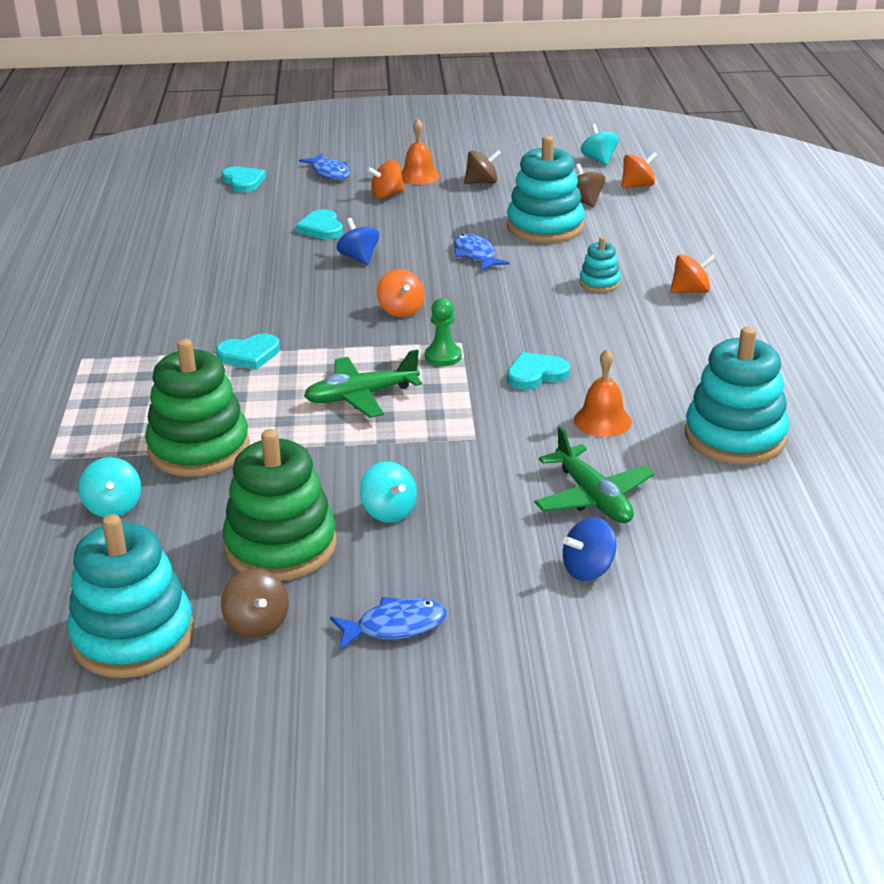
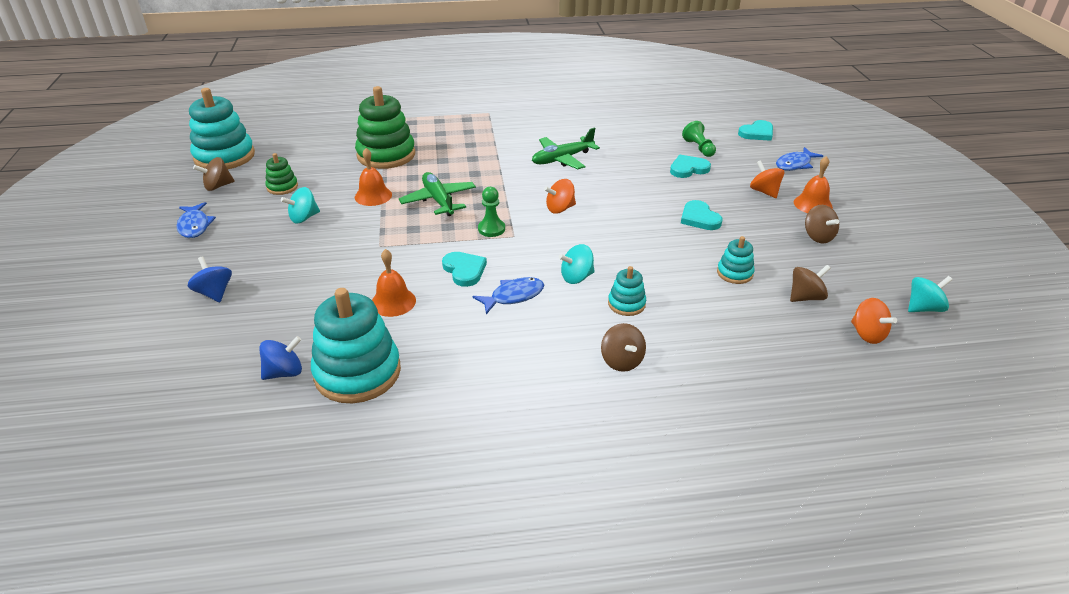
camera: 85 degrees right, 5 degrees up
turquoise spinning top [78,457,141,517] -> turquoise spinning top moved to [559,244,595,284]
turquoise heart [216,334,280,370] -> turquoise heart moved to [681,200,722,230]
green stacking toy [223,429,337,580] -> green stacking toy [265,153,298,195], size x0.49
blue spinning top [337,218,379,265] -> blue spinning top moved to [259,336,302,380]
blue fish [454,234,509,271] -> blue fish moved to [473,277,544,314]
turquoise stacking toy [507,136,585,243] -> turquoise stacking toy [717,236,755,284], size x0.49
green plane [534,426,654,523] -> green plane moved to [532,127,600,169]
orange spinning top [670,254,716,293] -> brown spinning top [601,323,646,372]
none -> orange bell [355,148,392,206]
none -> green pawn [682,121,716,157]

